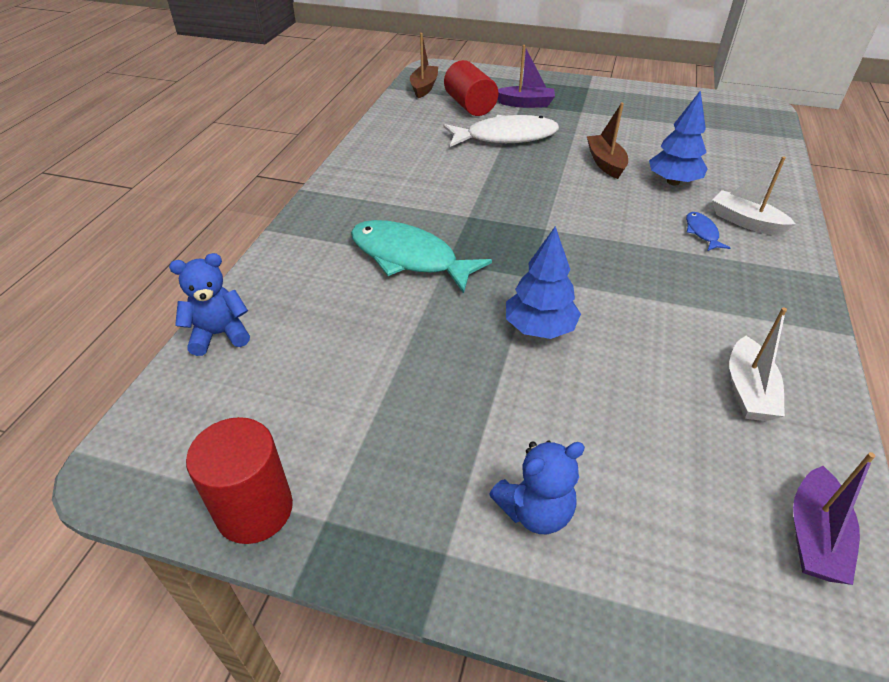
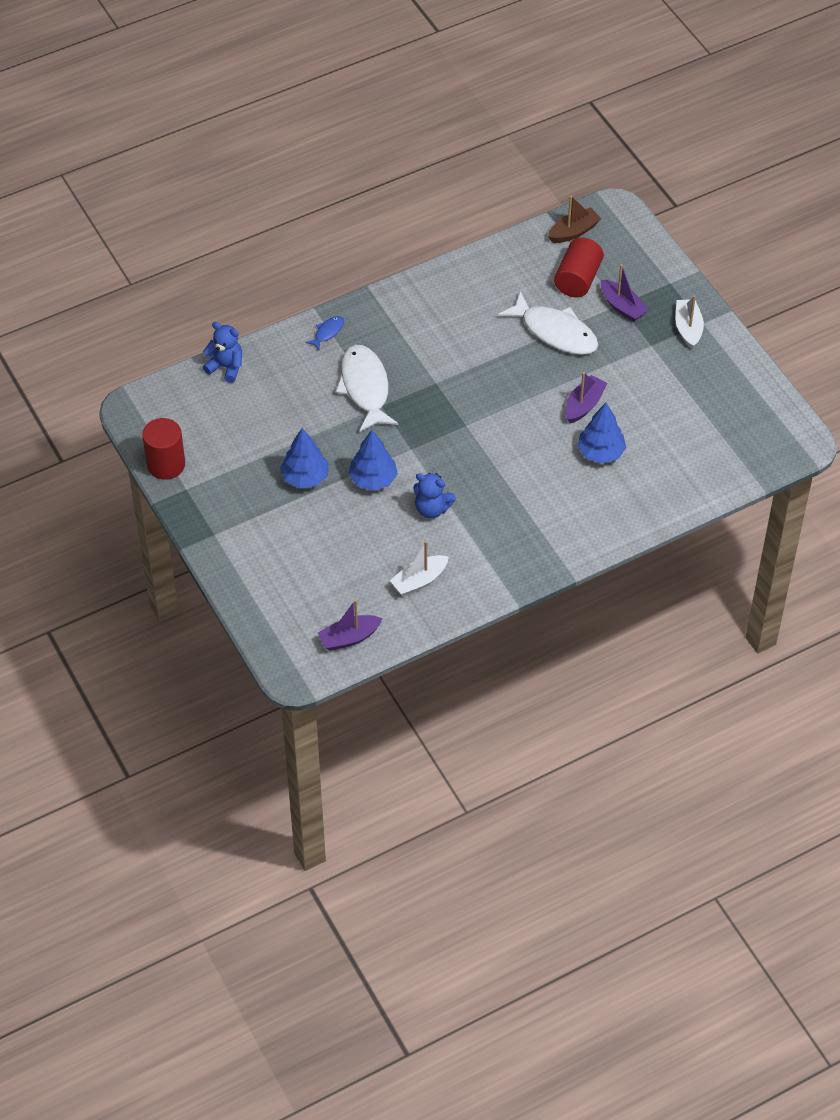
camera: 45 degrees right, 10 degrees up
turquoise fish [351,220,492,293] -> white fish [335,345,398,432]
blue teddy bear [489,441,585,534] -> blue teddy bear moved to [413,473,456,519]
brown boat [587,103,628,179] -> purple boat [565,372,607,423]
blue fish [686,212,730,251] -> blue fish moved to [305,316,344,350]
white boat [712,156,796,235] -> white boat moved to [675,295,704,349]
none -> blue tree [280,428,329,489]

